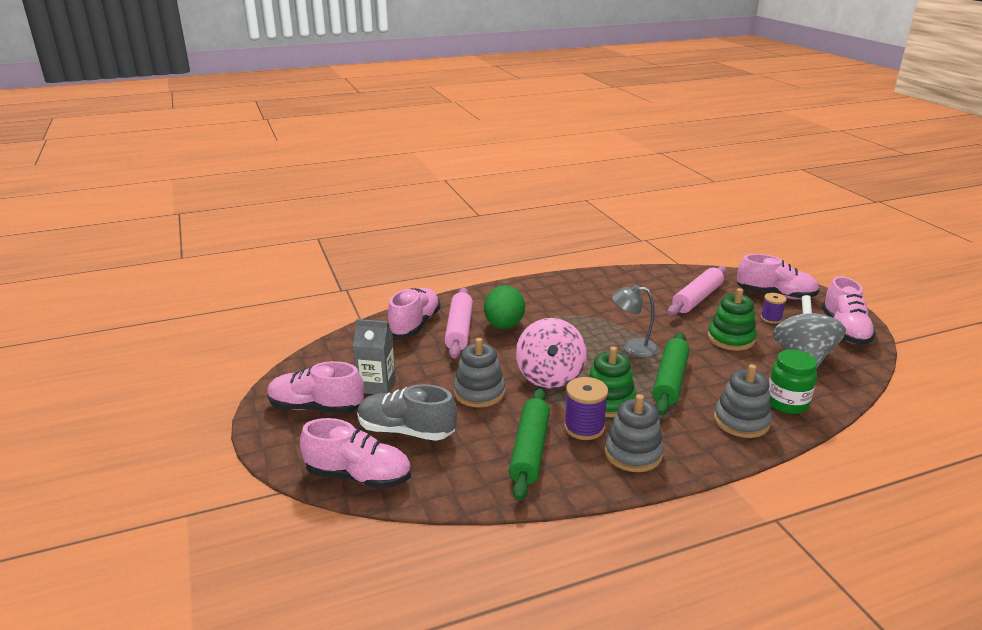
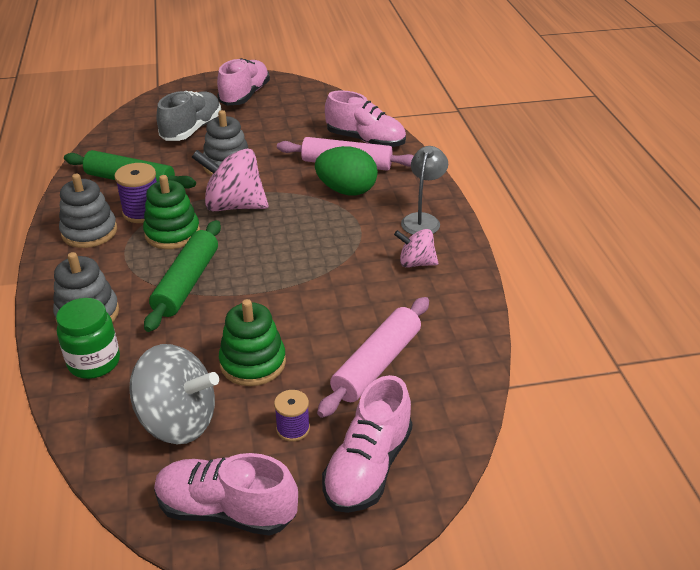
camera: 100 degrees right, 10 degrees up
pink shoe [300,418,411,489] -> none
grey carton [353,319,396,394] -> none
grey lamp [612,285,659,357] -> grey lamp moved to [401,146,448,235]
green rolling pin [652,332,689,415] -> green rolling pin turned 75 degrees clockwise [144,220,221,332]
pink rolling pin [668,266,727,316] -> pink rolling pin turned 75 degrees clockwise [317,297,429,418]
none -> pink spinning top [394,229,438,268]

